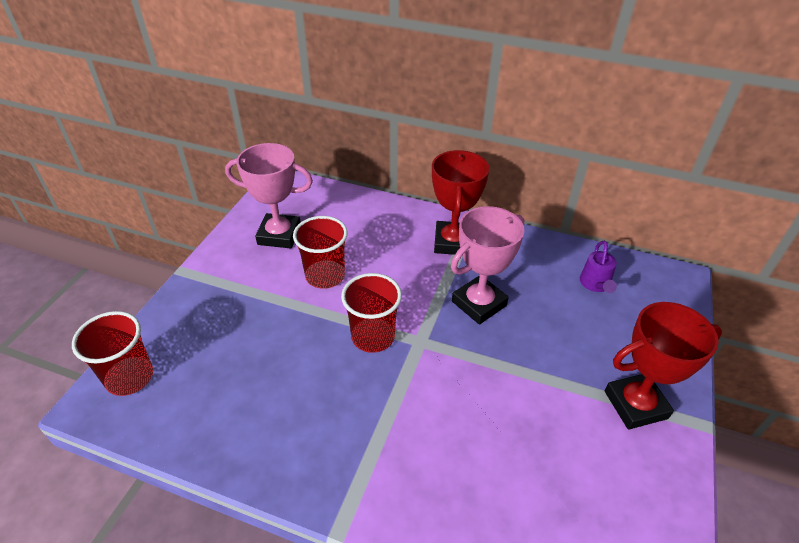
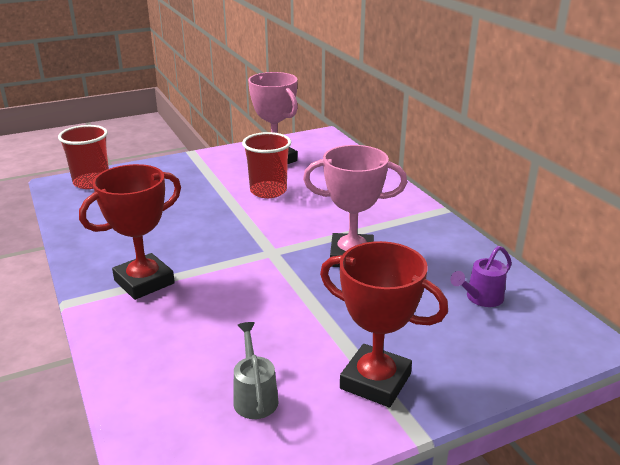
camera: 45 degrees right, 15 degrees down
red cup [341,273,402,353] -> none
red trophy [432,150,490,255] -> red trophy moved to [79,164,181,300]
none -> grey watering can [233,322,279,419]

